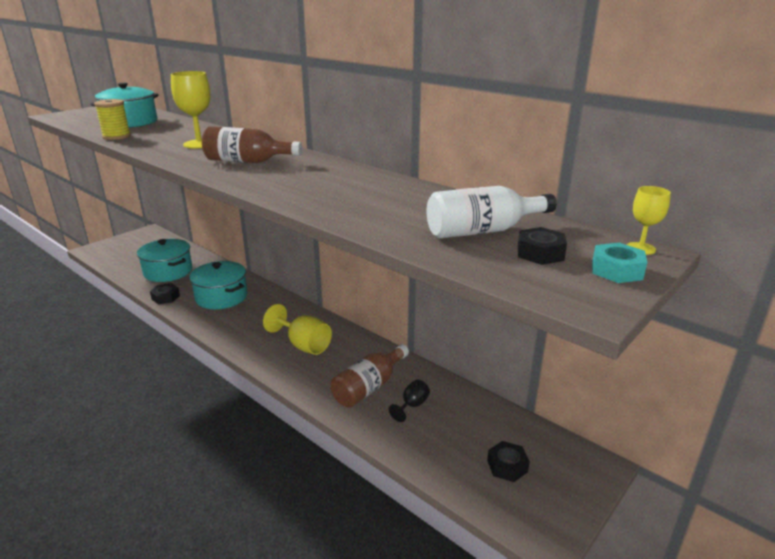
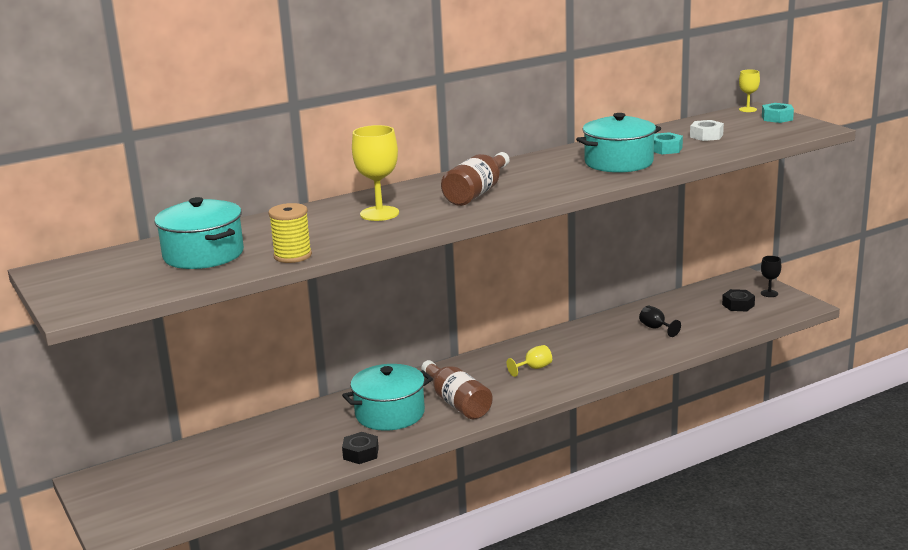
camera: 70 degrees left, 5 degrees down
turquoise pot [137,239,192,282] -> turquoise pot moved to [576,113,661,173]
yellow goblet [263,304,332,355] -> yellow goblet [507,345,552,377], size x0.56
brown bottle [331,344,409,408] -> brown bottle moved to [421,360,493,419]
white bottle [427,186,557,239] -> white nut [690,120,724,141]
black nut [518,227,567,265] -> none
none -> turquoise nut [654,132,683,154]
none -> black goblet [761,256,781,297]

